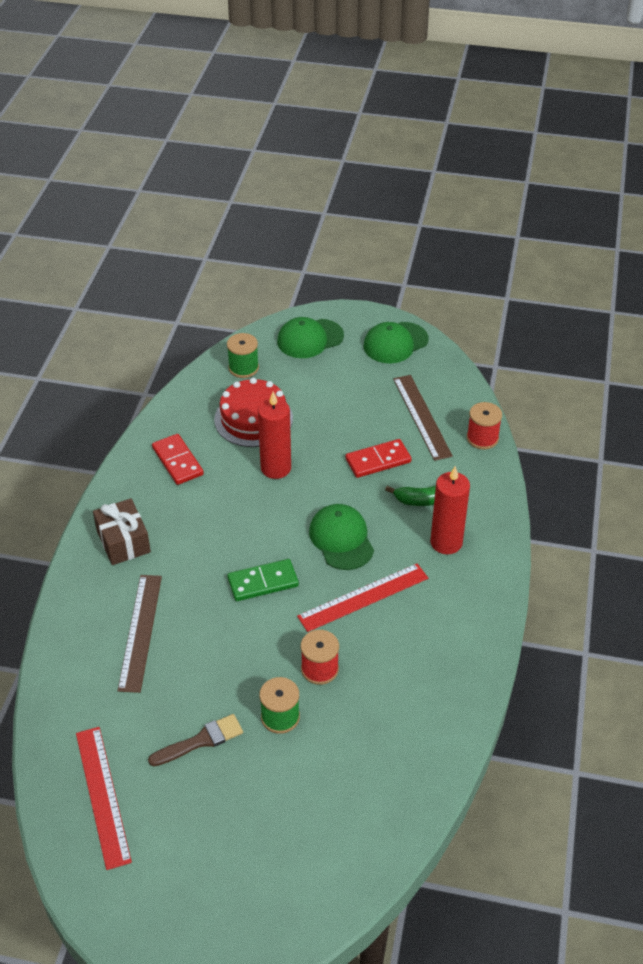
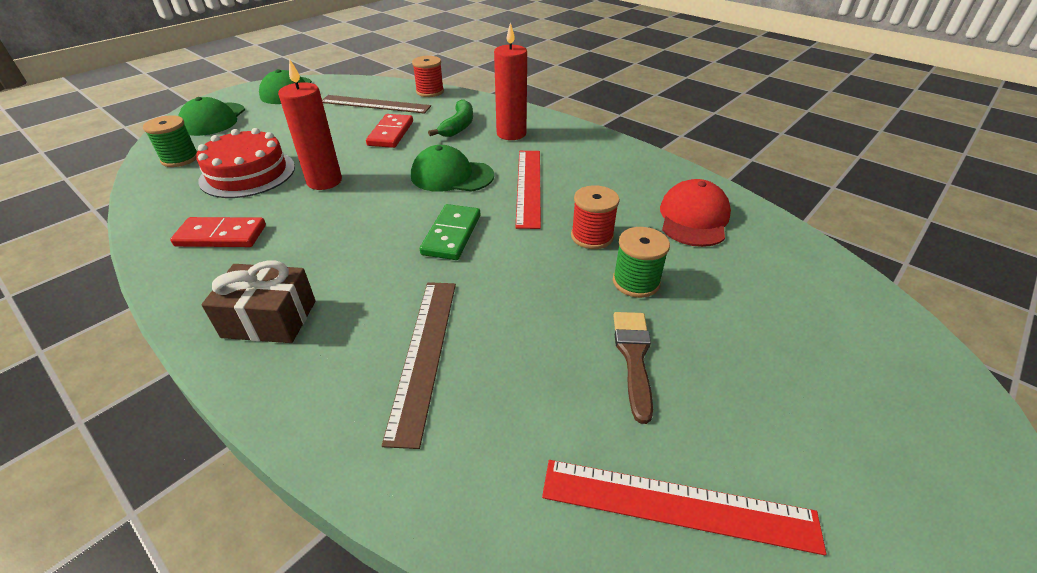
camera: 60 degrees left, 5 degrees down
brown ruler [117,575,162,693] -> brown ruler turned 60 degrees clockwise [382,282,456,449]
none -> red cap [660,179,731,247]

